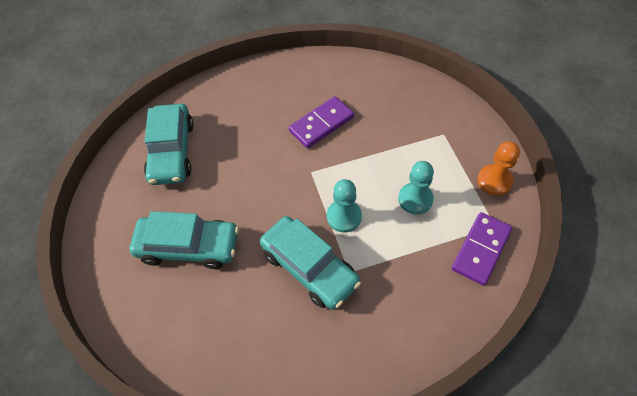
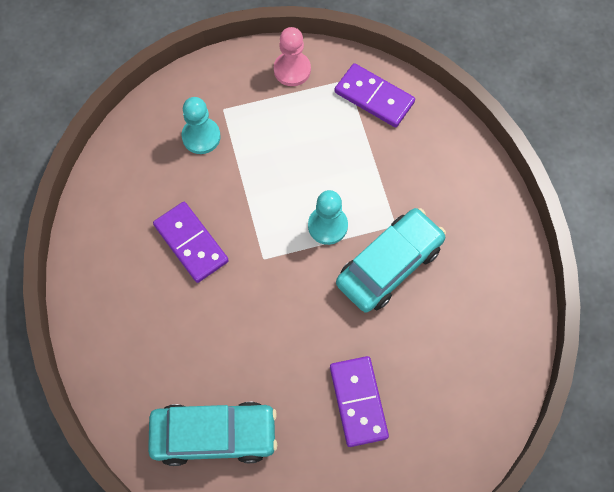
camera: 90 degrees left, 10 degrees up
turquoise car [130,211,239,269] -> purple domino [330,356,389,447]
turquoise pawn [398,161,434,215] -> turquoise pawn moved to [182,97,221,154]
orange pawn [477,142,520,196] -> pink pawn [274,27,311,86]

